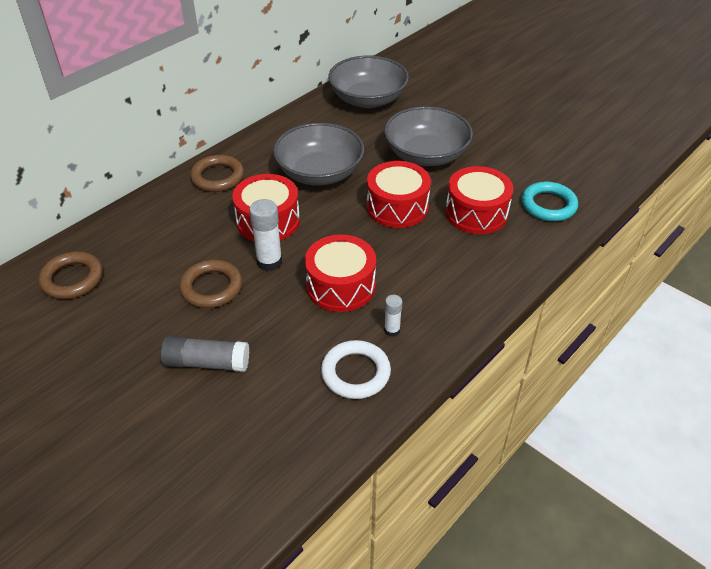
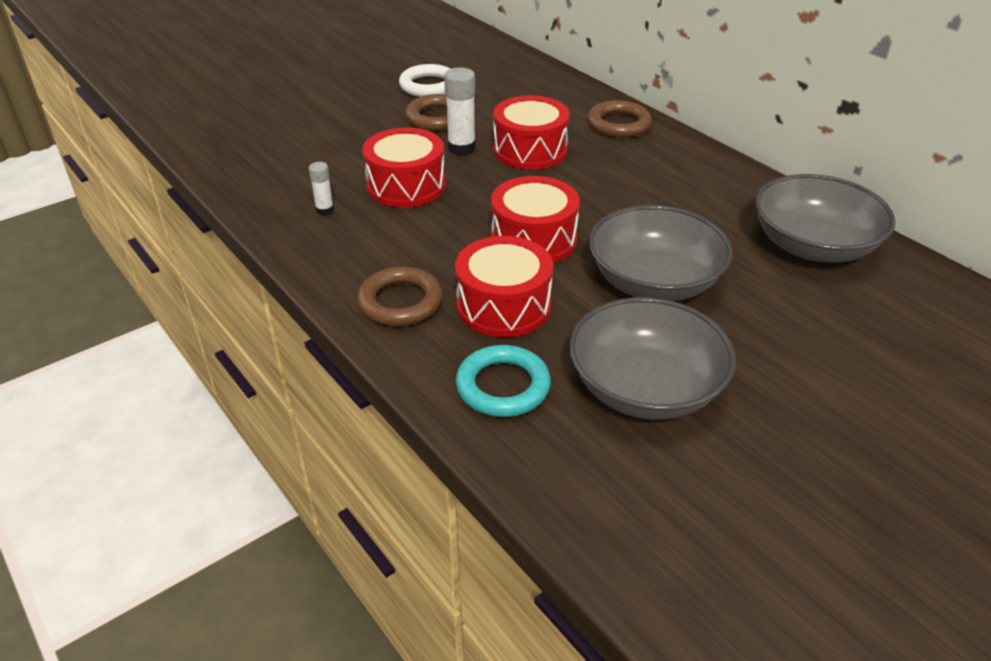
camera: 100 degrees right, 5 degrees down
brown ring [38,252,103,299] -> brown ring moved to [357,267,442,326]
grey glue stick [161,336,249,372] -> none
grey bowl [273,123,364,185] -> grey bowl moved to [569,297,736,420]
white ring [321,340,391,399] -> white ring moved to [399,64,450,97]

